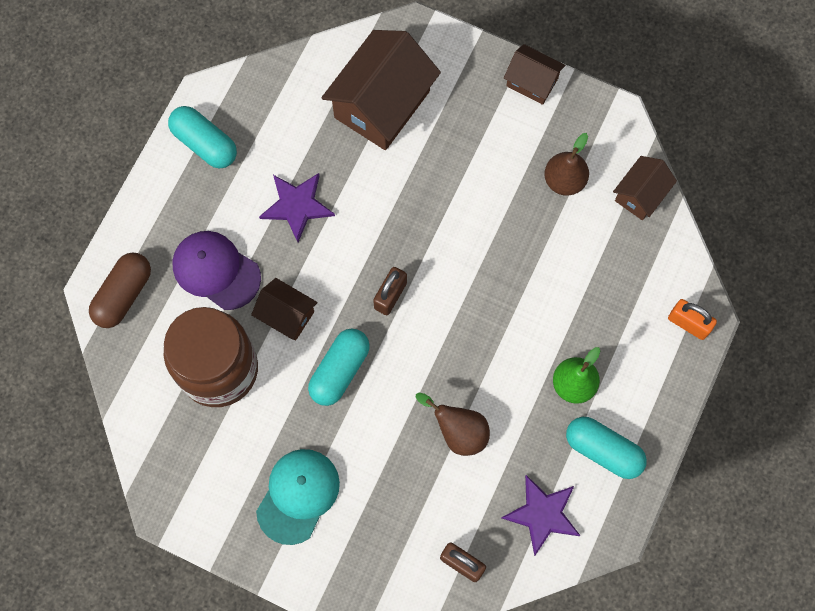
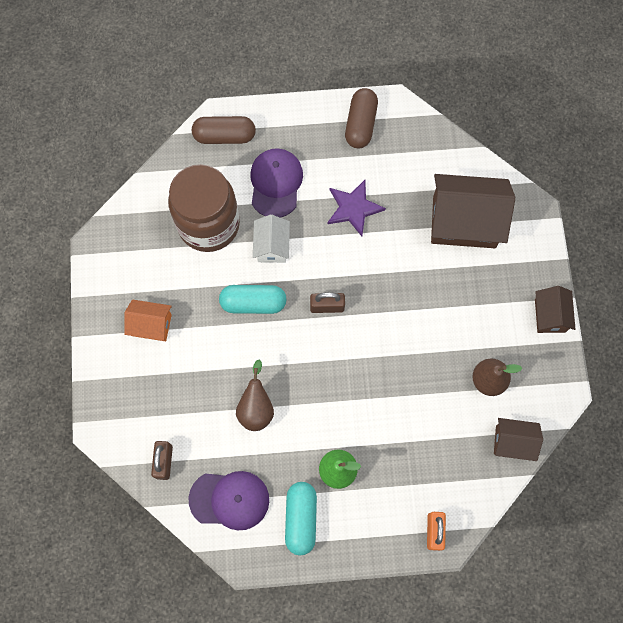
camera: 60 degrees right, 0 degrees up
turquoise capsule [168,106,237,168] -> brown capsule [345,88,378,148]
brown house [251,278,318,340] -> white house [253,215,290,263]
turquoise cap [256,449,340,545] -> orange house [124,300,172,341]
purple star [501,475,581,556] -> purple cap [188,471,269,530]

